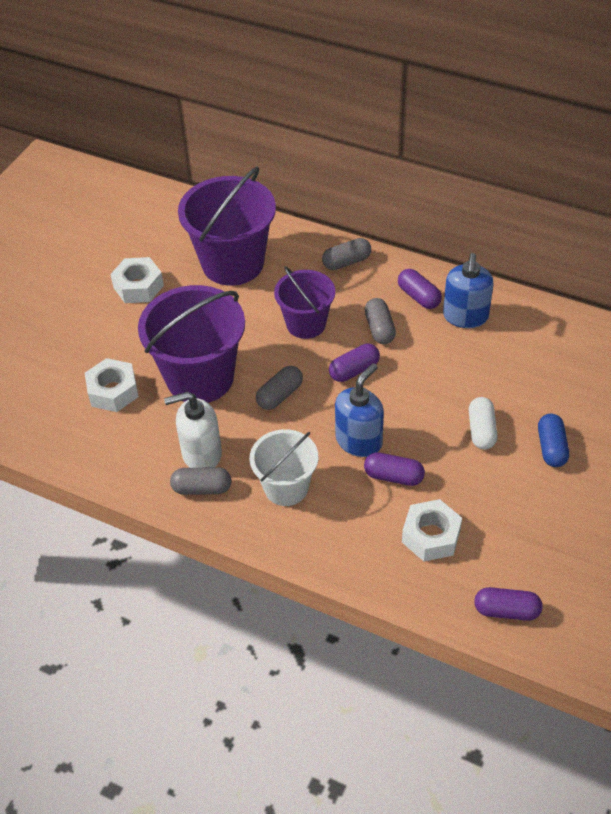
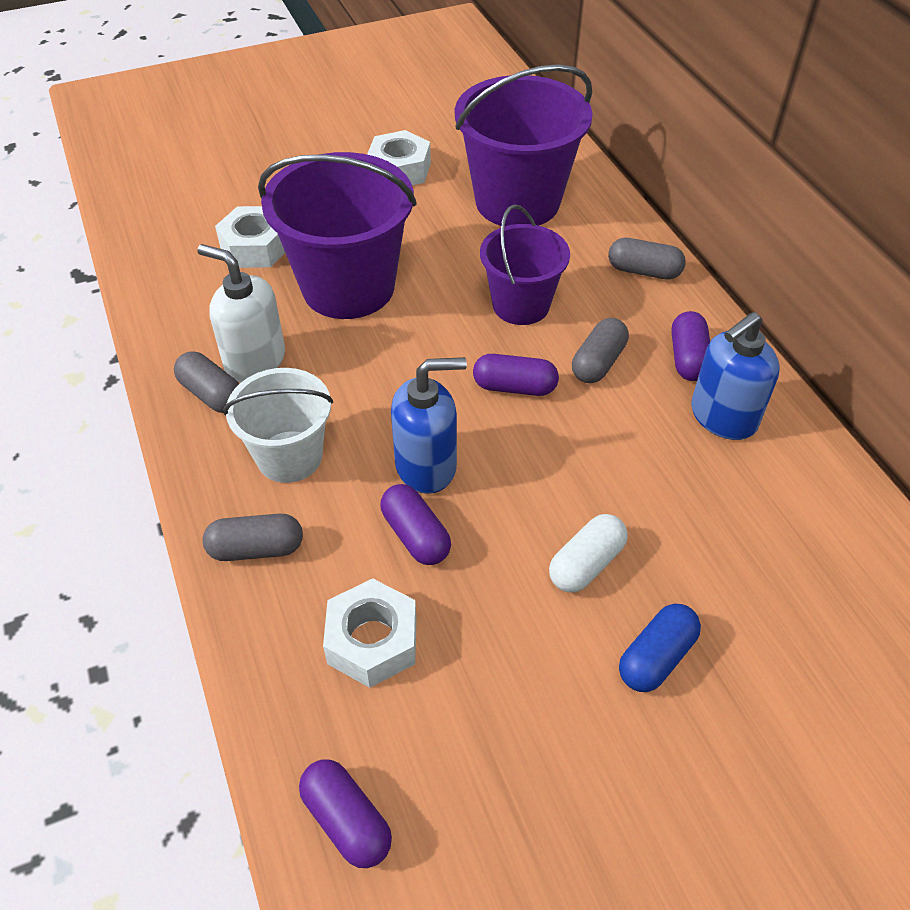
camera: 40 degrees right, 0 degrees up
grey capsule [256,366,303,410] -> grey capsule moved to [203,513,303,561]

